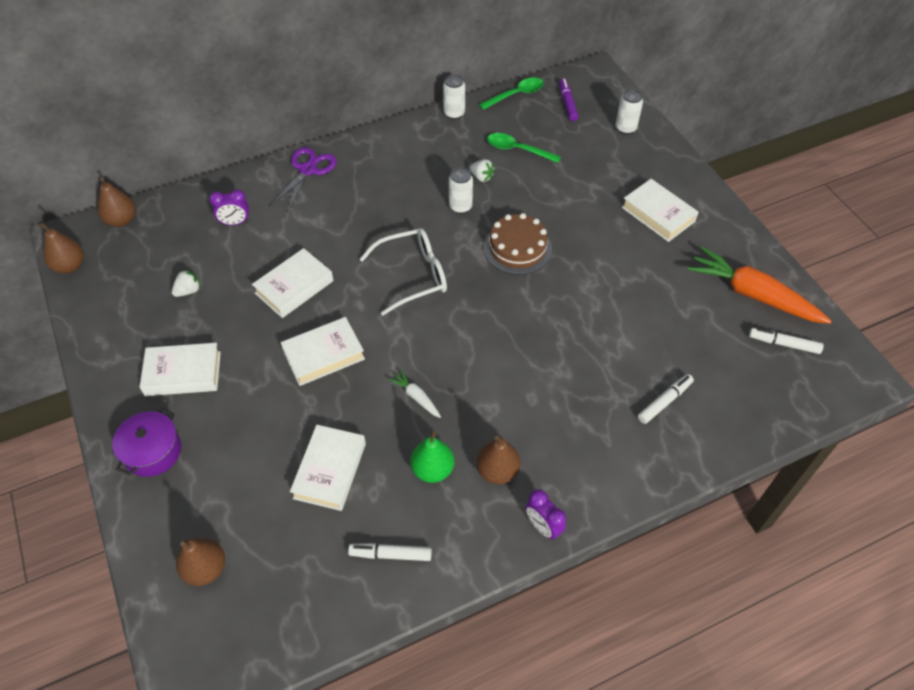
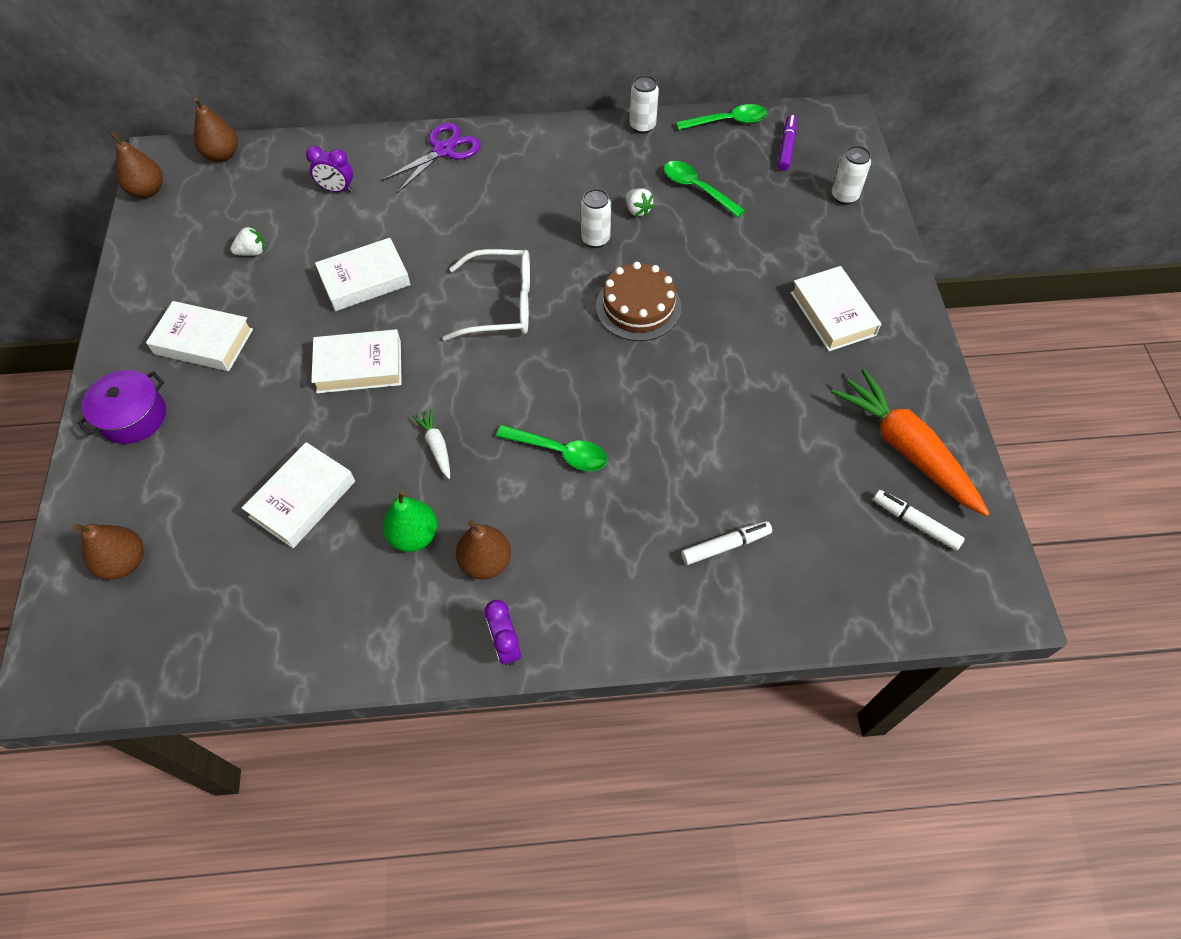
camera: 20 degrees right, 5 degrees up
white marker [348,543,432,561] -> none
none -> green spoon [496,425,608,471]

